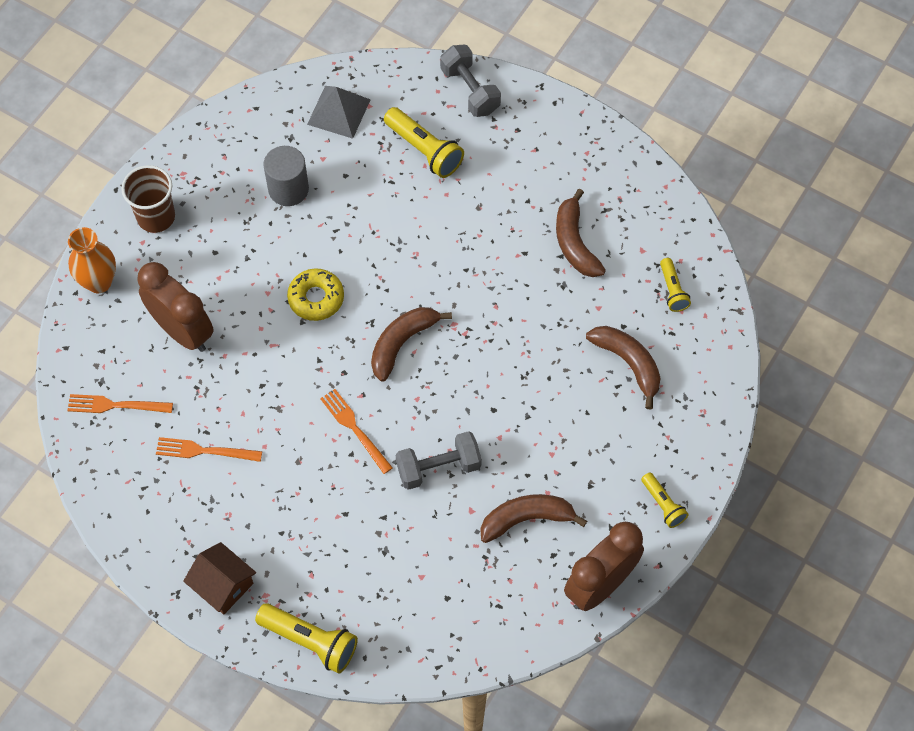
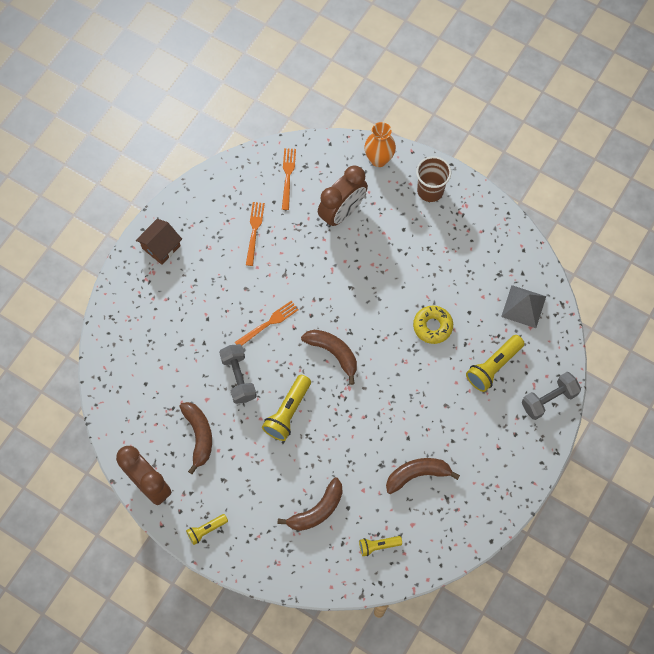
camera: 90 degrees right, 5 degrees up
yellow flashlight [255,603,358,674] -> yellow flashlight moved to [262,375,311,441]
grey cylinder [263,146,309,206] -> none
yellow donut [287,268,344,321] -> yellow donut moved to [413,306,453,344]

